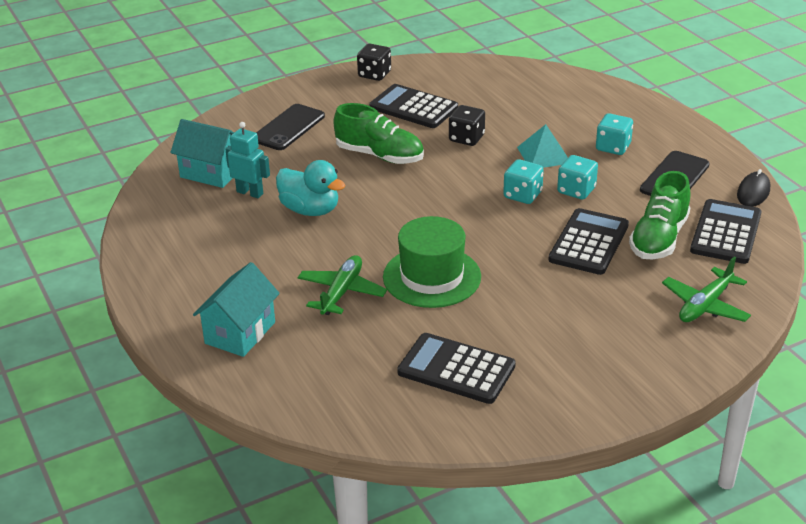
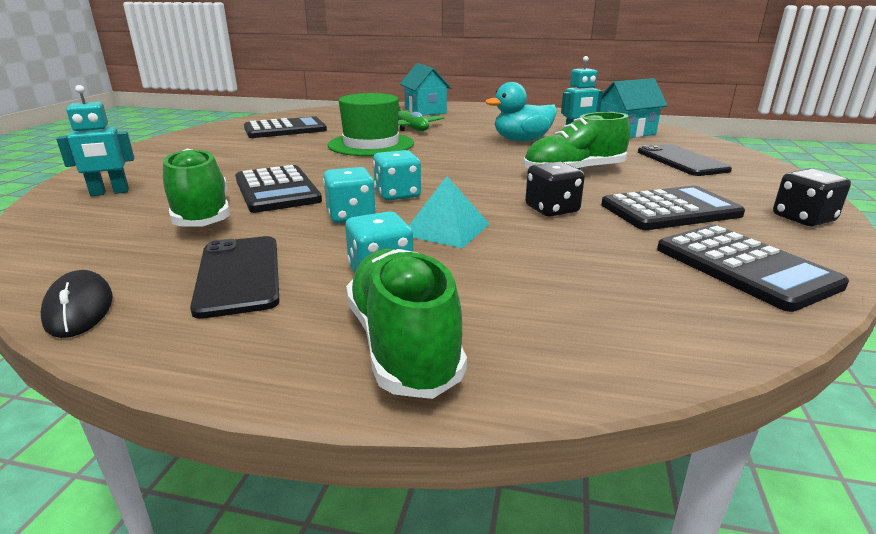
camera: 130 degrees right, 10 degrees down
green plane [662,257,751,322] -> turquoise robot [56,85,134,196]
black calculator [690,199,762,264] -> black calculator moved to [657,225,849,312]
none -> green shoe [346,249,467,399]

